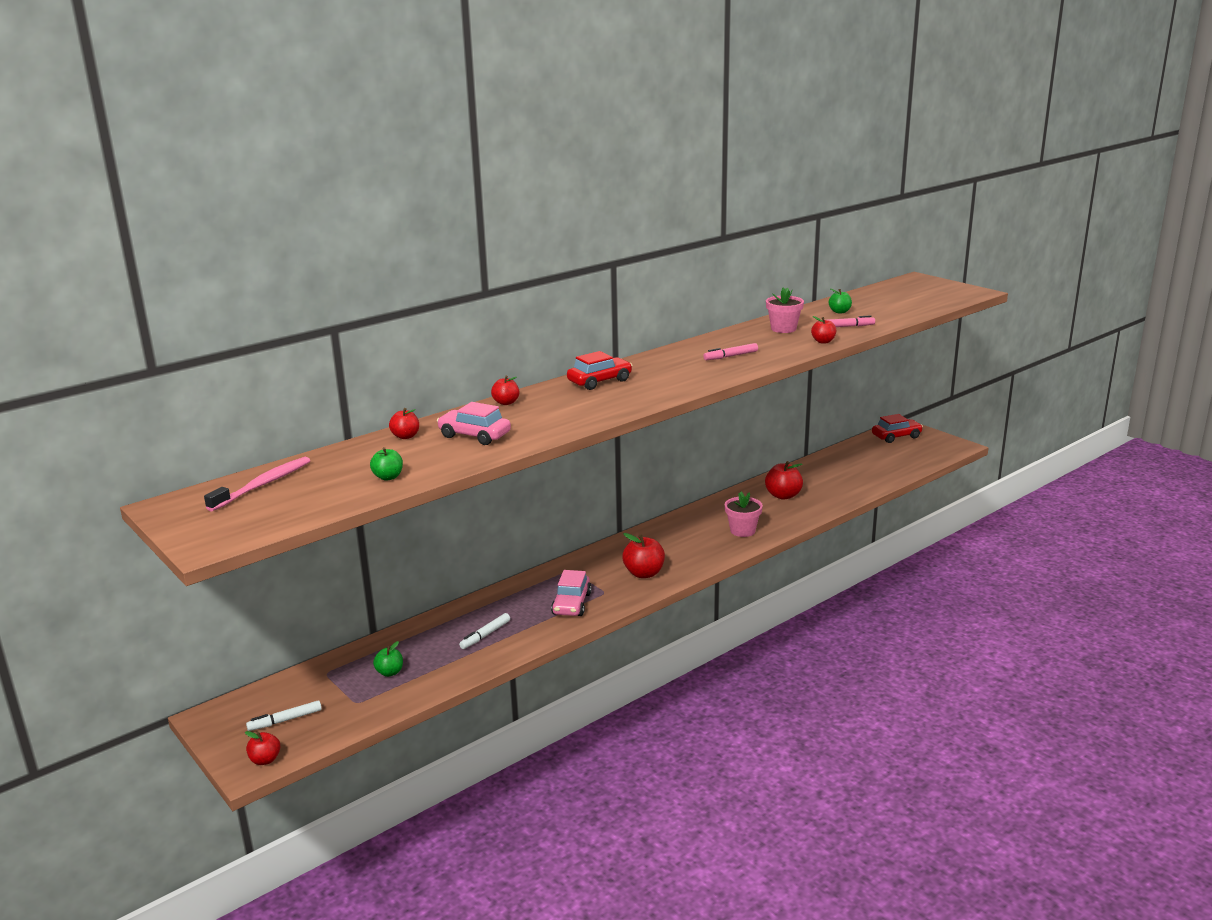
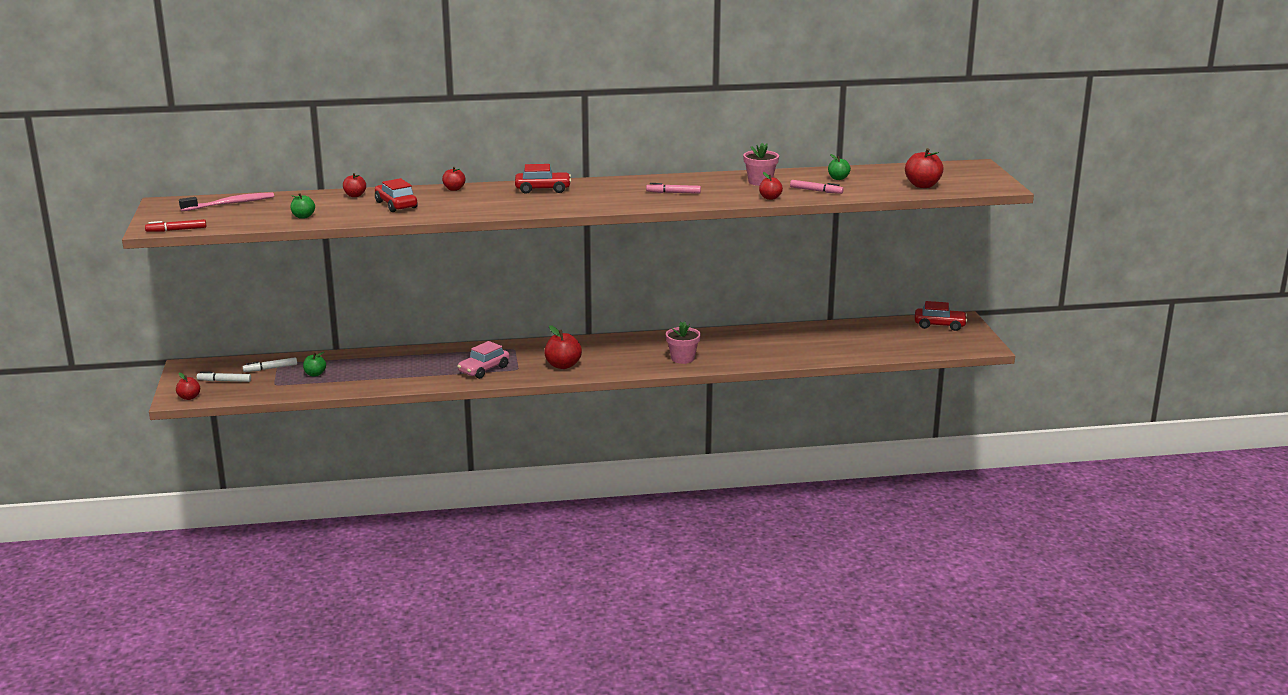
camera: 30 degrees right, 0 degrees up
pink car [437,402,511,445] -> red car [375,178,418,212]
white marker [459,613,510,649] -> white marker moved to [243,357,297,372]
red apple [765,461,803,500] -> red apple moved to [905,148,944,188]
none -> red marker [145,219,206,232]

